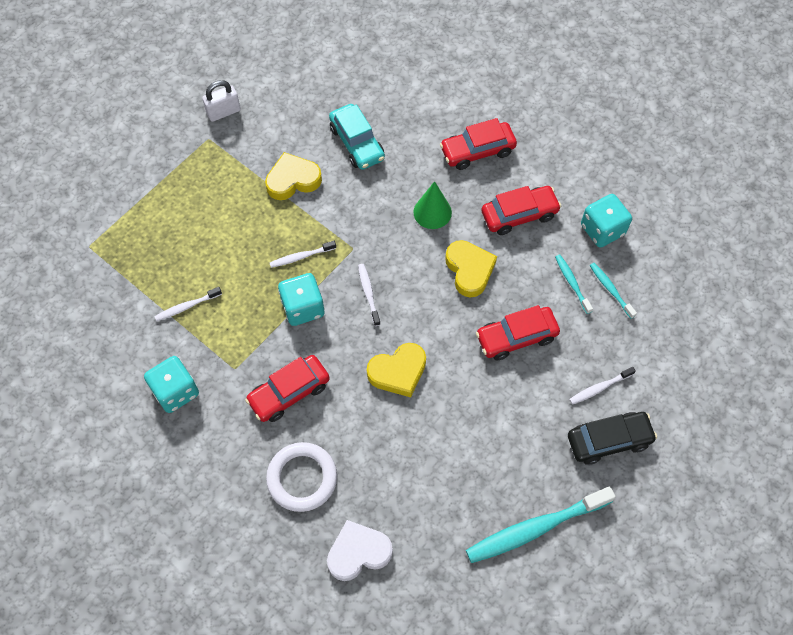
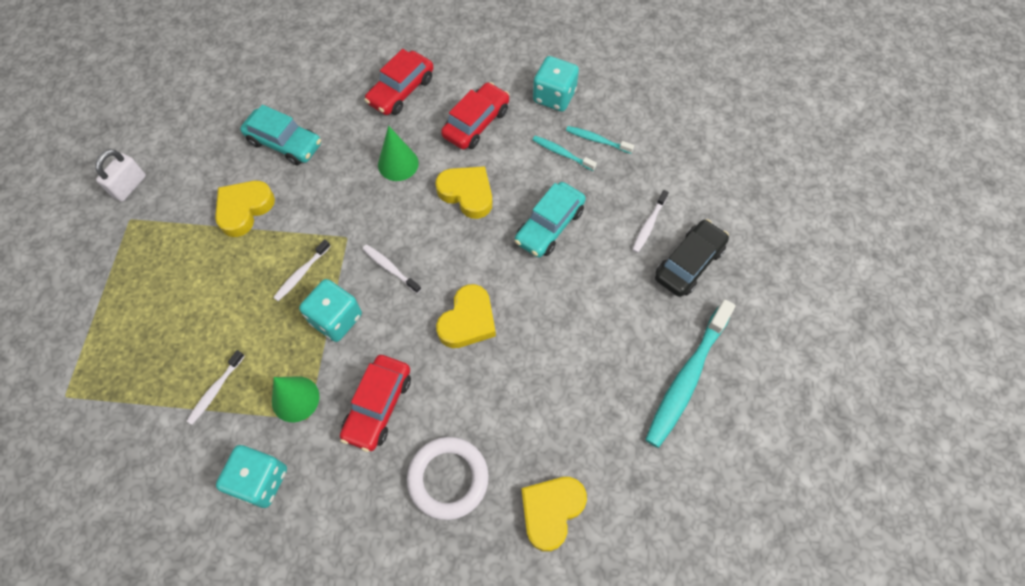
camera: 35 degrees left, 0 degrees up
white heart [327,520,393,581] -> yellow heart [521,477,587,552]
red car [476,305,560,360] -> turquoise car [514,182,586,258]
none -> green cone [272,376,320,422]

